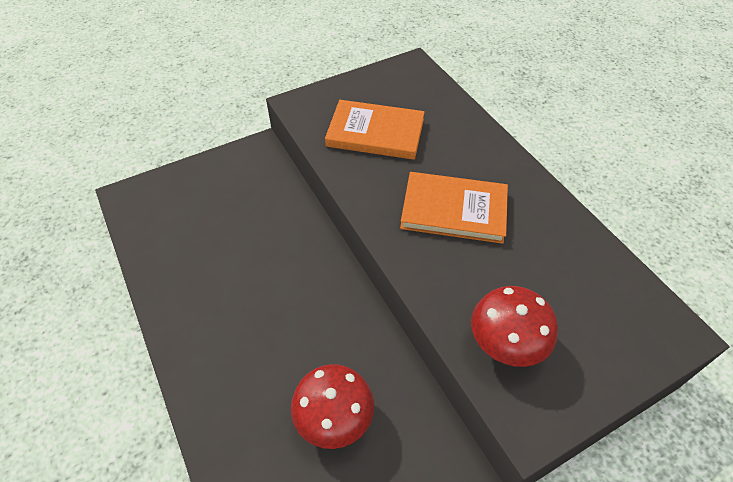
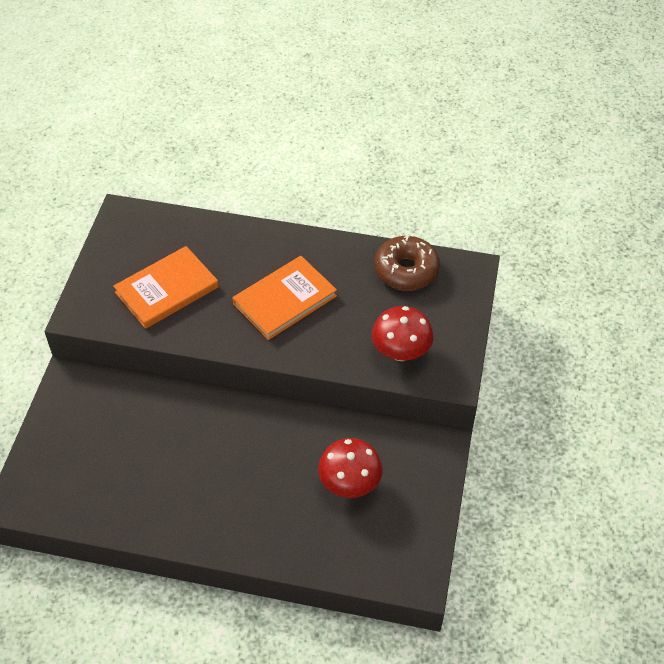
camera: 50 degrees left, 0 degrees up
none -> brown donut [374,235,440,291]

